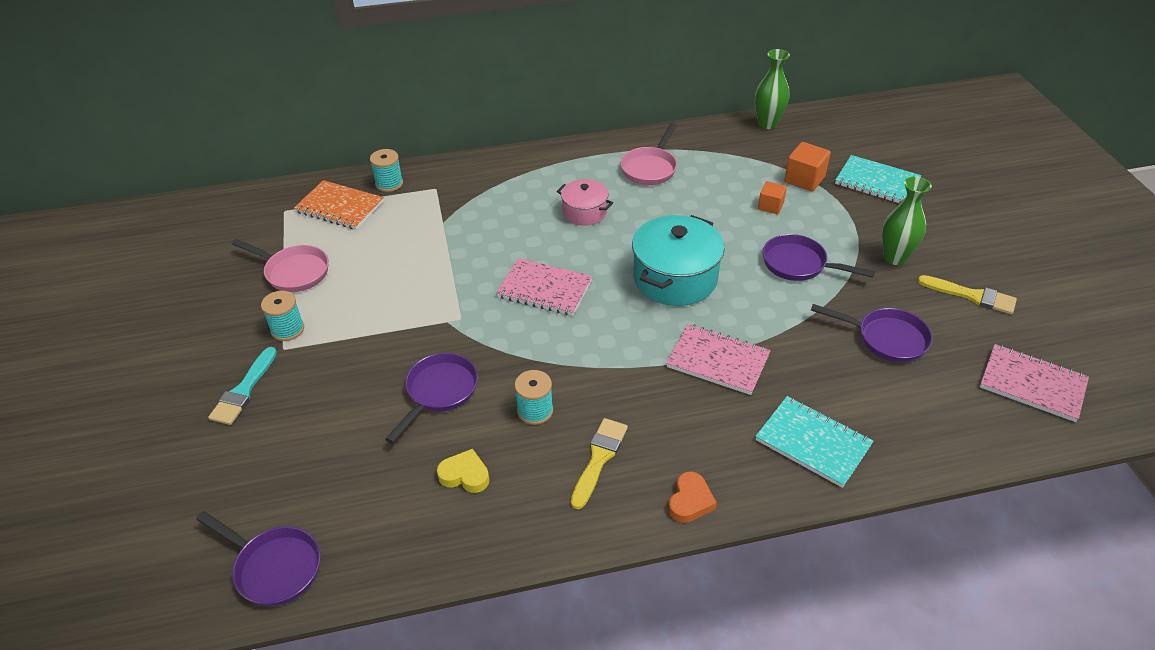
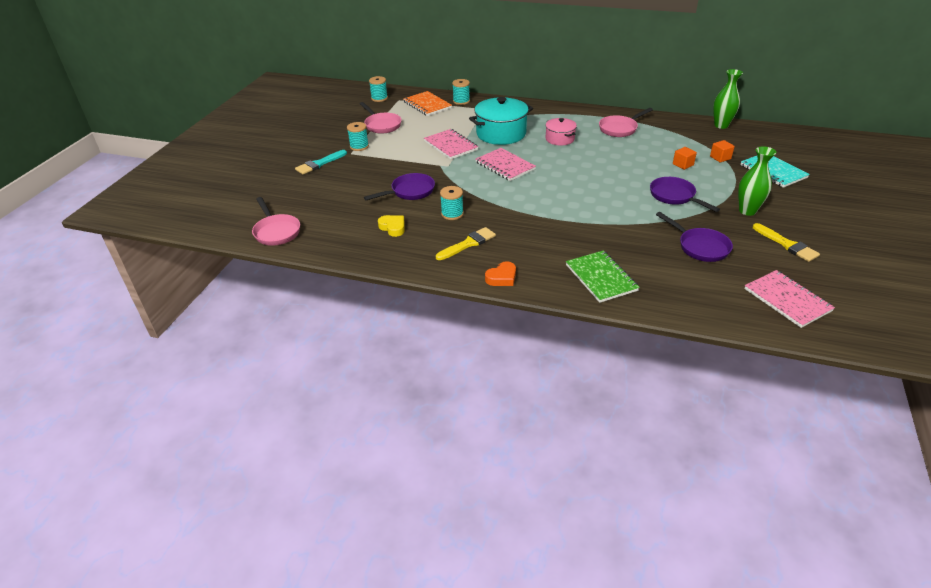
camera: 30 degrees right, 5 degrees down
purple pan [196,511,321,607] -> pink pan [252,197,300,246]
turquoise pot [632,215,725,306] -> turquoise pot moved to [469,97,533,145]
pink notebook [666,324,771,395] -> pink notebook moved to [424,129,478,159]
turquoise notebook [755,396,873,488] -> green notebook [566,250,640,303]
orange cube [785,142,831,191] -> orange cube [710,140,735,162], size x0.66
none -> turquoise spool [369,76,388,102]

